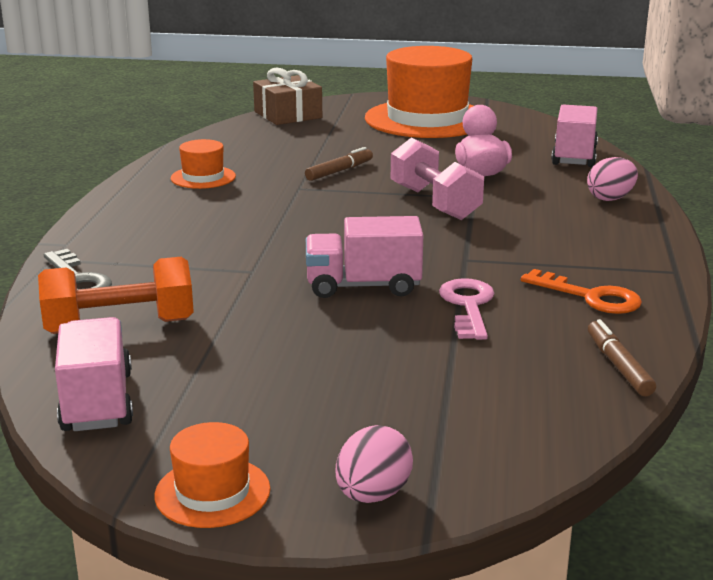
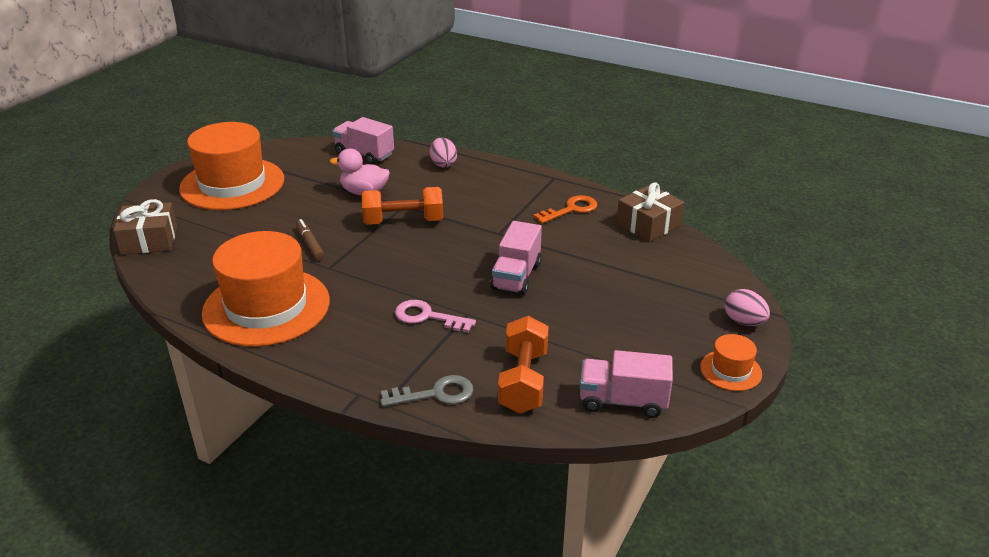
camera: 70 degrees left, 10 degrees up
orange hat [171,139,236,189] -> orange hat [202,231,330,347], size x2.26
pink dumbbell [391,137,484,220] -> orange dumbbell [361,187,443,225]
pink key [439,278,495,340] -> pink key moved to [395,300,476,333]
brown marker [588,319,656,396] -> brown gift [617,182,685,242]

